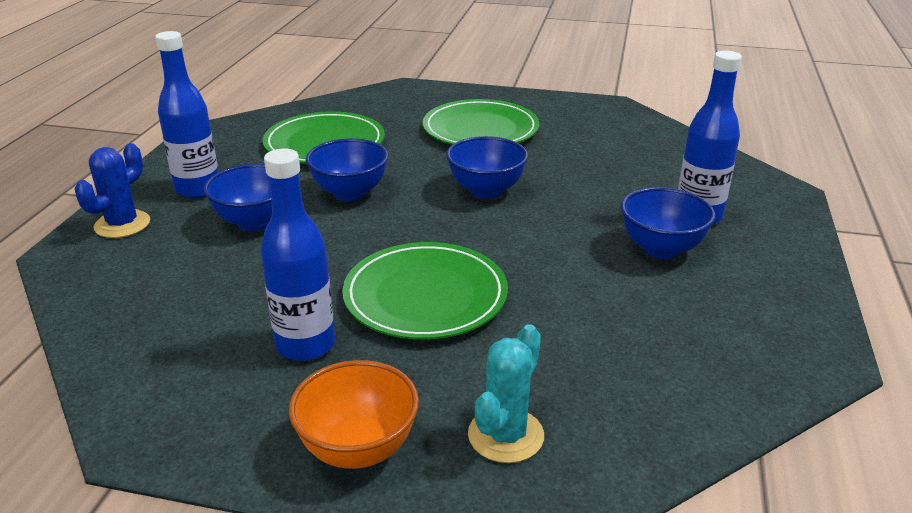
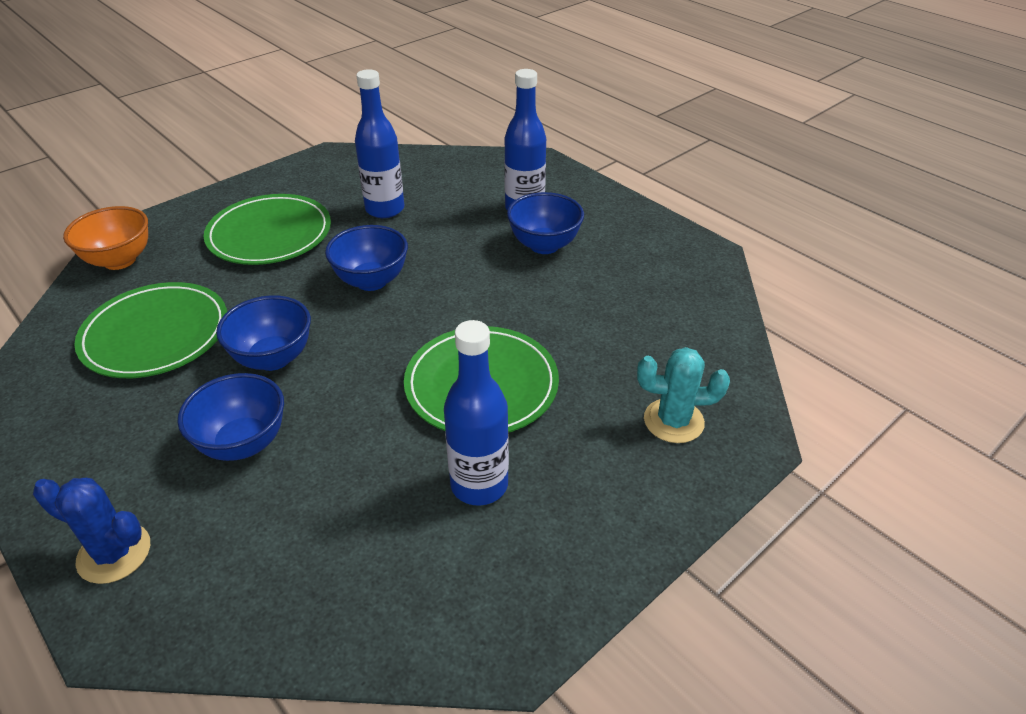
camera: 55 degrees left, 10 degrees up
blue cactus [75,143,150,238] -> blue cactus turned 45 degrees counterclockwise [33,478,150,584]
blue bottle [155,31,218,198] -> blue bottle moved to [355,69,404,218]
orange bowl [289,360,419,469] -> orange bowl moved to [63,206,148,270]
turquoise cactus [468,324,544,463] -> turquoise cactus turned 60 degrees counterclockwise [637,347,730,443]

